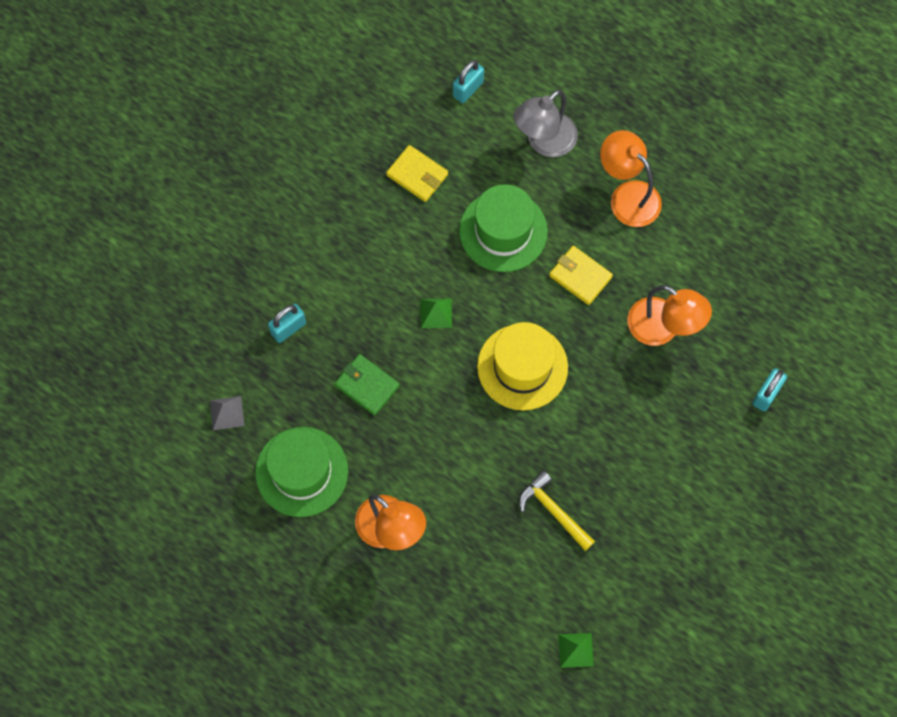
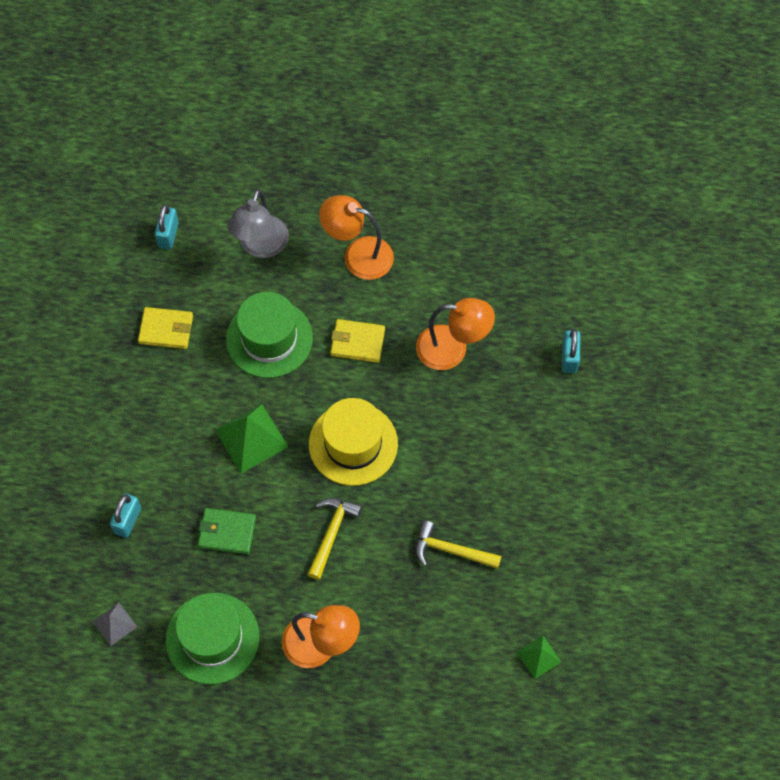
camera: 30 degrees left, 5 degrees down
green pyramid [420,299,452,328] -> green pyramid [215,404,289,473], size x1.77
none -> yellow hammer [307,498,362,580]

